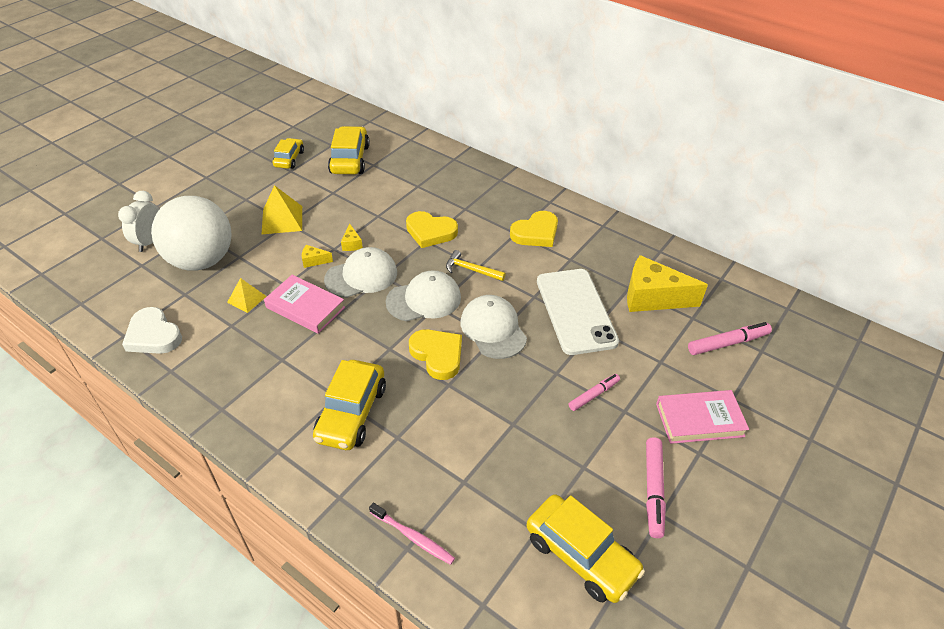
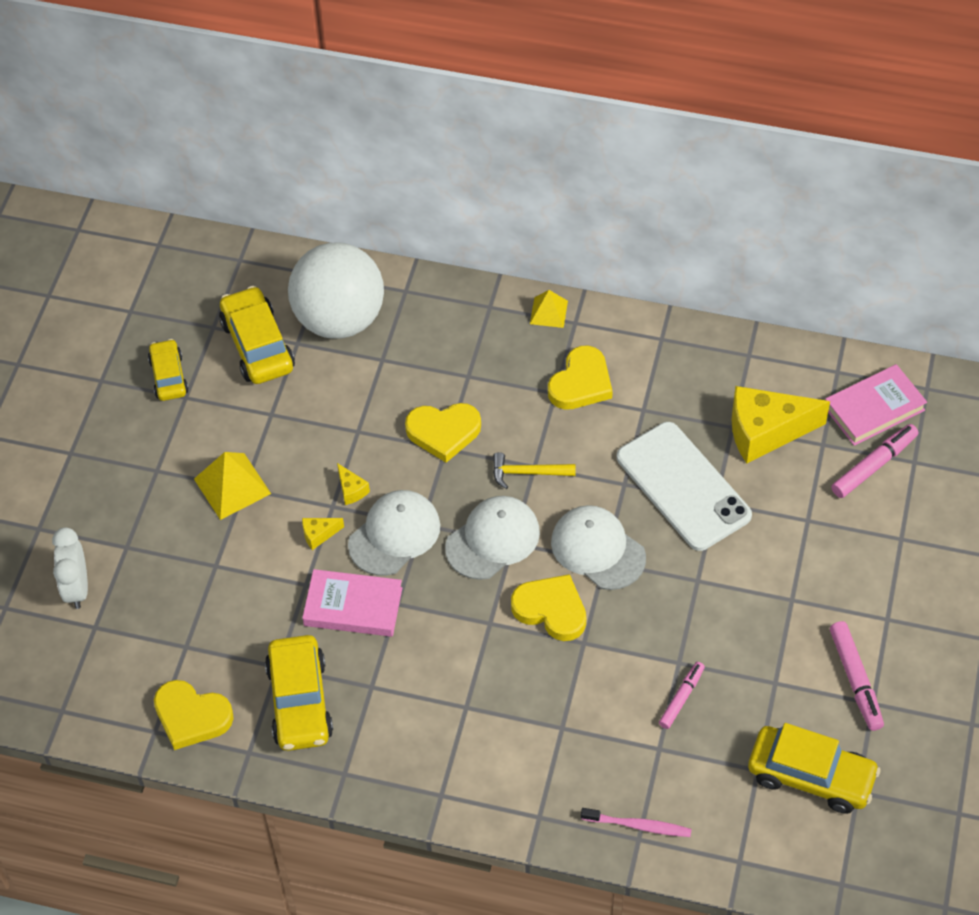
camera: 20 degrees left, 10 degrees up
white heart [122,307,182,354] -> yellow heart [154,680,234,750]
white ball [151,196,232,271] -> white ball moved to [288,243,384,339]
yellow pyramid [227,278,267,313] -> yellow pyramid moved to [530,290,568,328]
yellow car [313,360,386,450] -> yellow car moved to [265,635,333,751]
pink marker [568,374,620,411] -> pink marker moved to [659,662,705,729]
pink book [656,390,749,444] -> pink book moved to [825,364,927,446]

